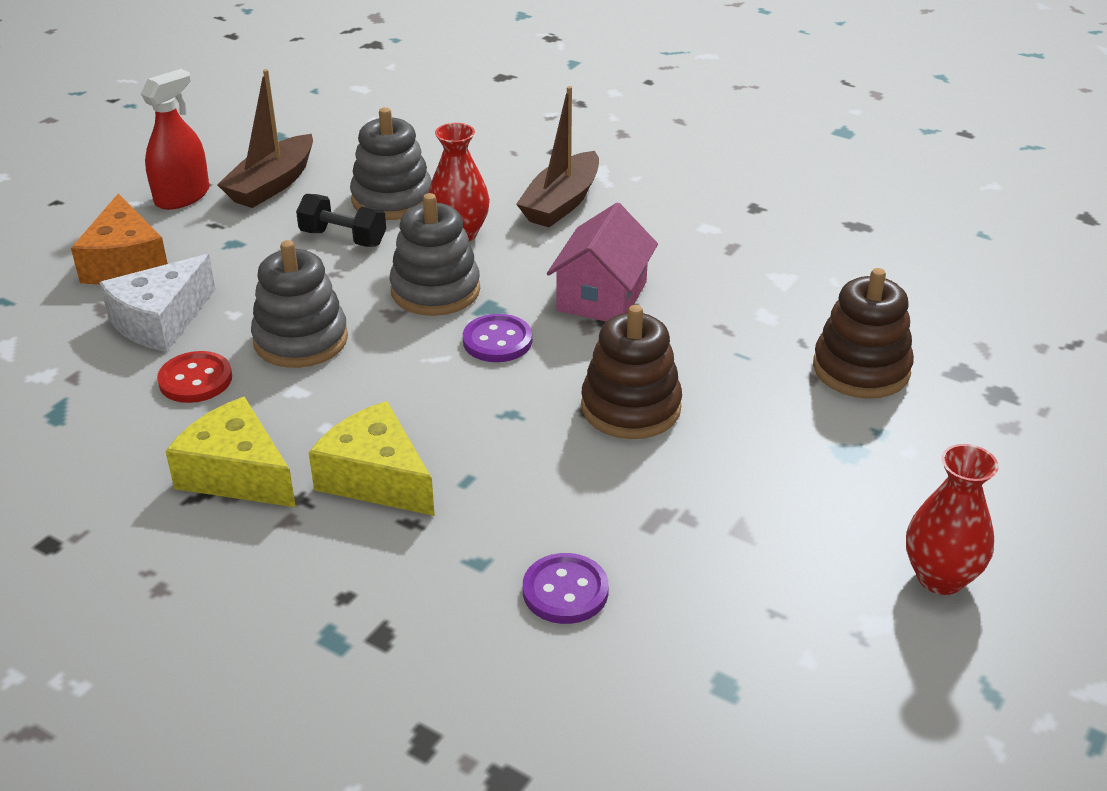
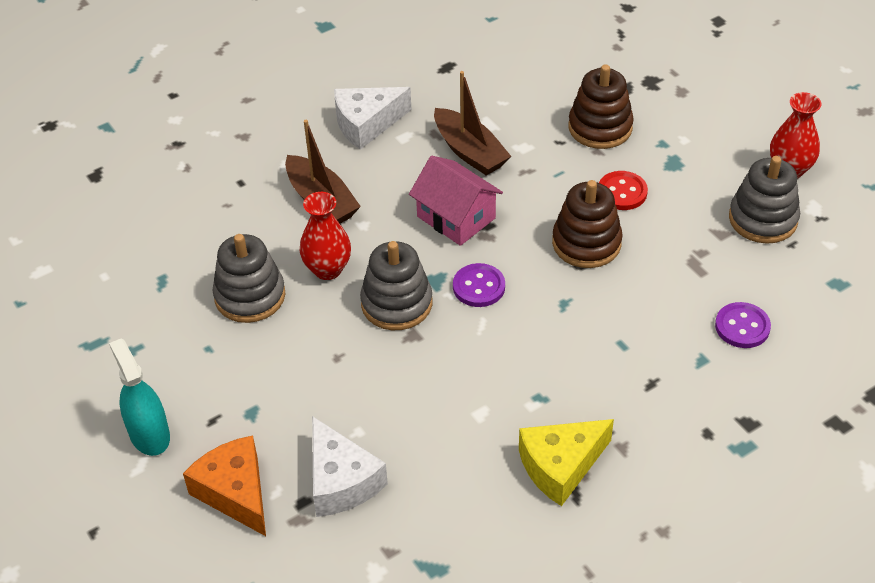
camera: 65 degrees left, 10 degrees up
orange cheese [71,194,168,284] -> orange cheese turned 135 degrees counterclockwise [183,435,266,536]
red spray bottle [141,69,209,210] -> turquoise spray bottle [109,339,170,456]
red button [157,351,232,403] -> red button moved to [599,171,648,210]
brown boat [217,69,313,208] -> brown boat moved to [434,71,511,176]
grey stacking toy [251,240,348,368] -> grey stacking toy moved to [729,156,800,244]
black dumbbell [296,194,386,247] -> none
yellow cheese [309,401,435,516] -> none
none -> white cheese [334,87,412,150]

